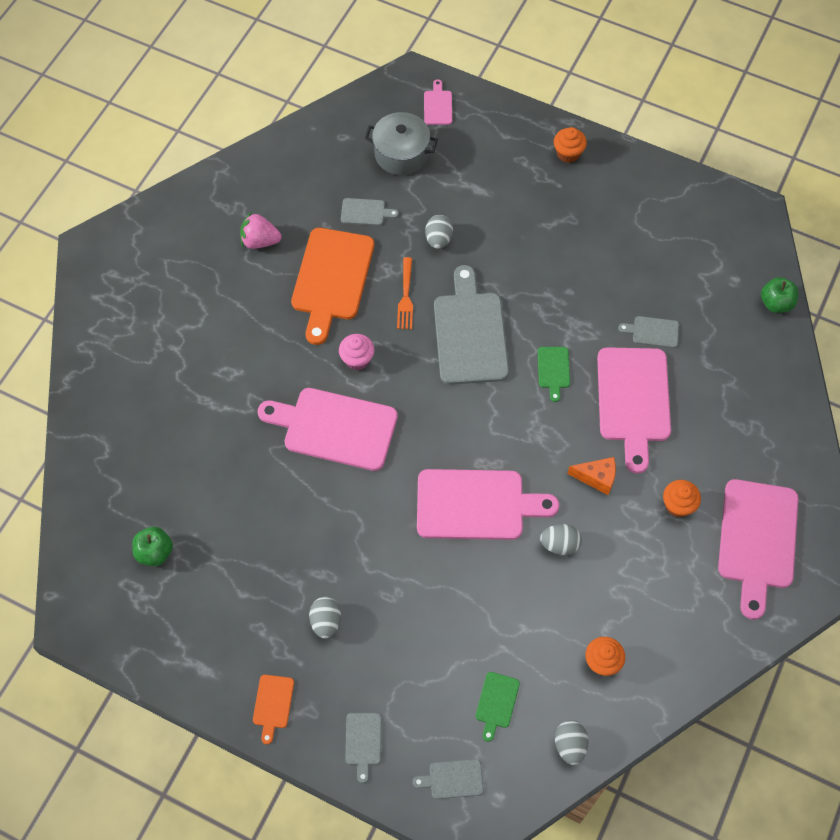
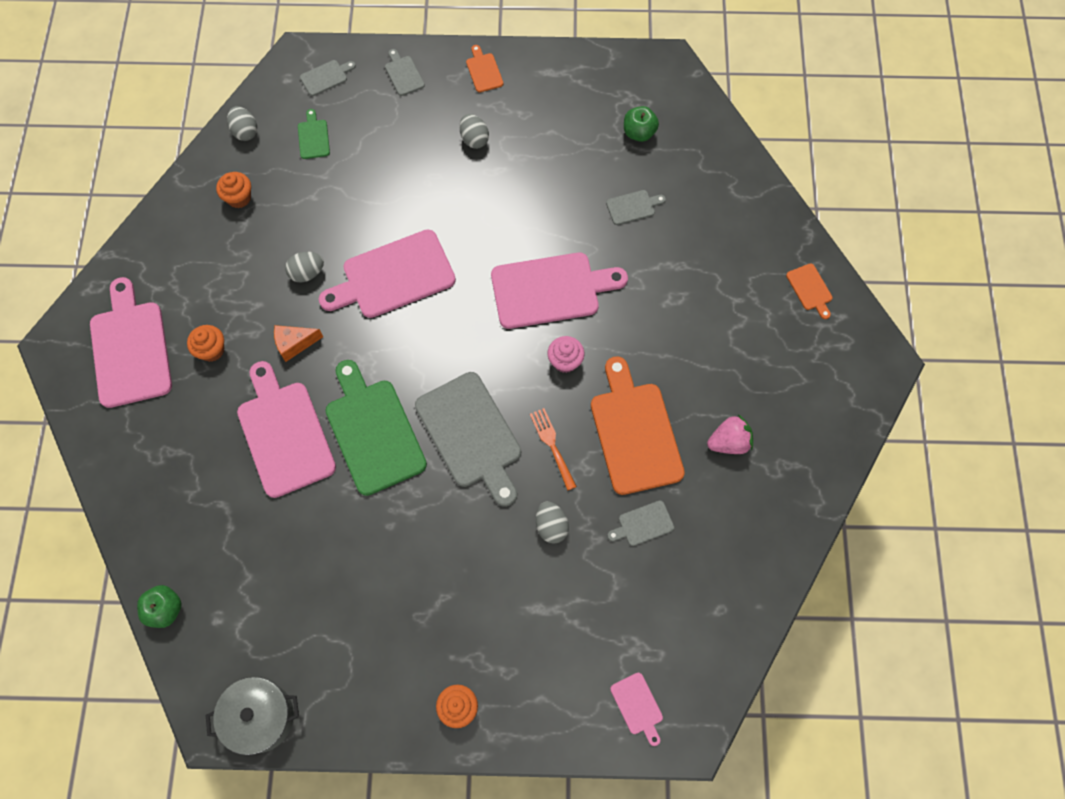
camera: 155 degrees right, 5 degrees up
grey pot [365,112,438,175] -> grey pot moved to [206,677,299,755]
green cutting board [538,347,570,402] -> green cutting board [325,360,427,496], size x2.22
grey cutting board [618,316,679,348] -> grey cutting board moved to [606,190,666,225]
none -> orange cutting board [786,263,832,319]

